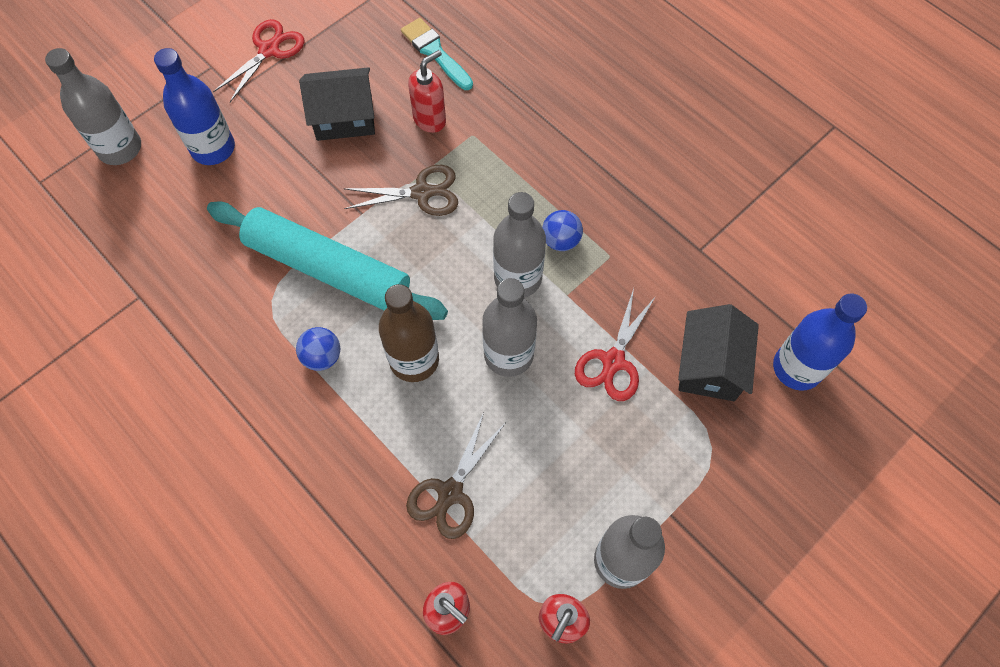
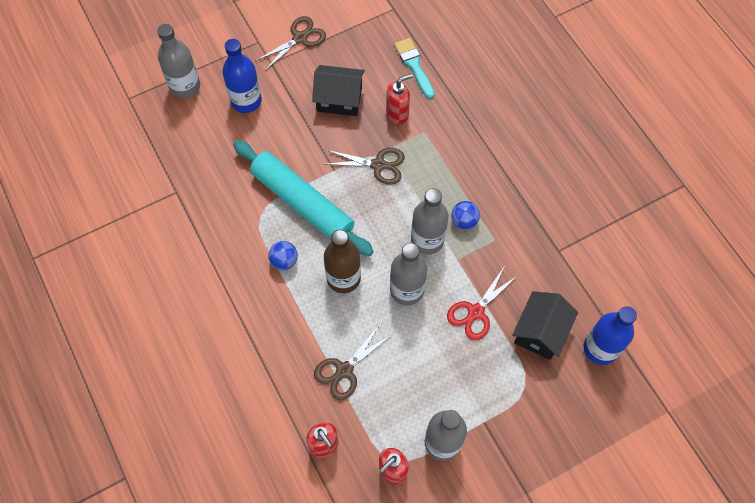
camera: 15 degrees right, 0 degrees up
red scissors [213,19,304,102] -> brown scissors [255,16,326,71]

